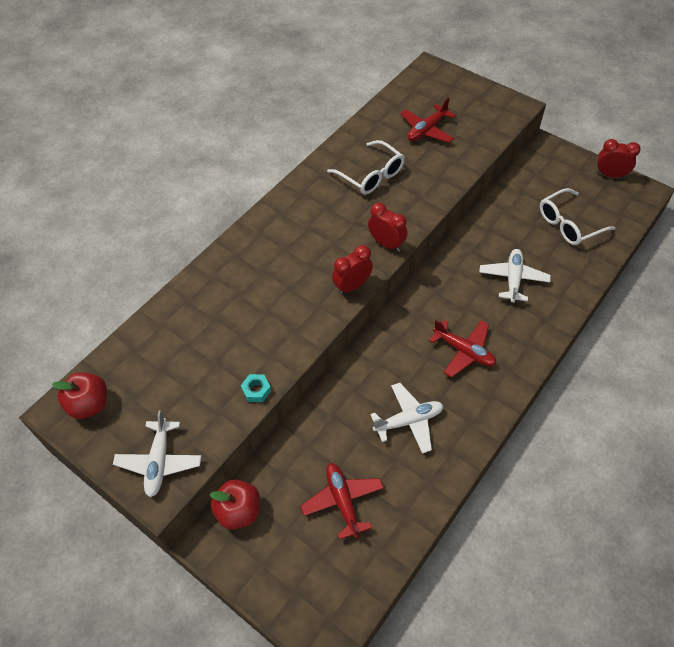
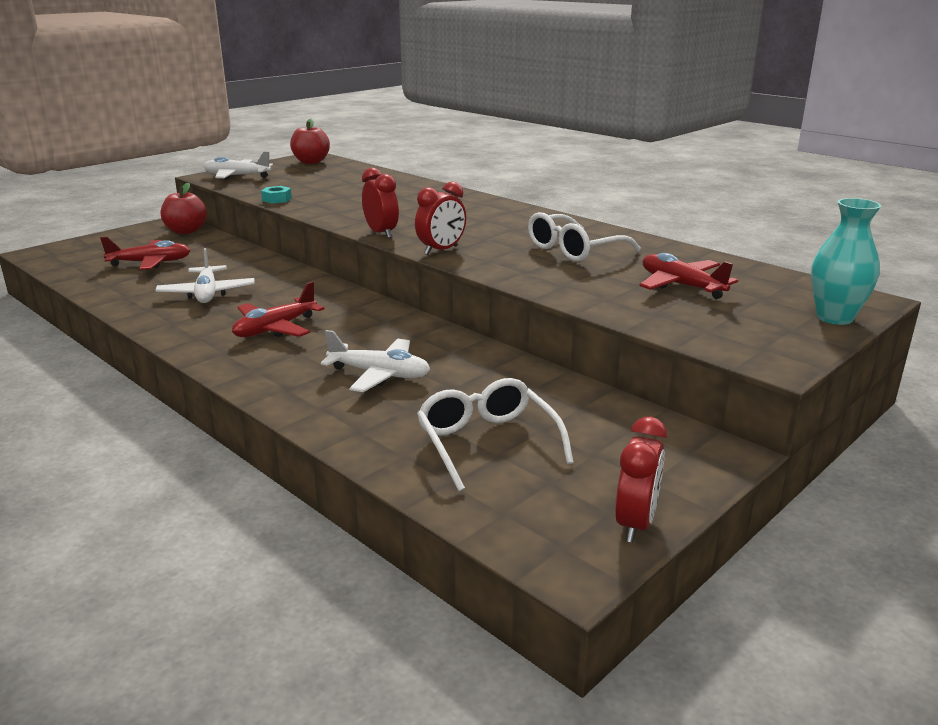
camera: 95 degrees right, 30 degrees down
none -> turquoise vase [811,198,881,325]

